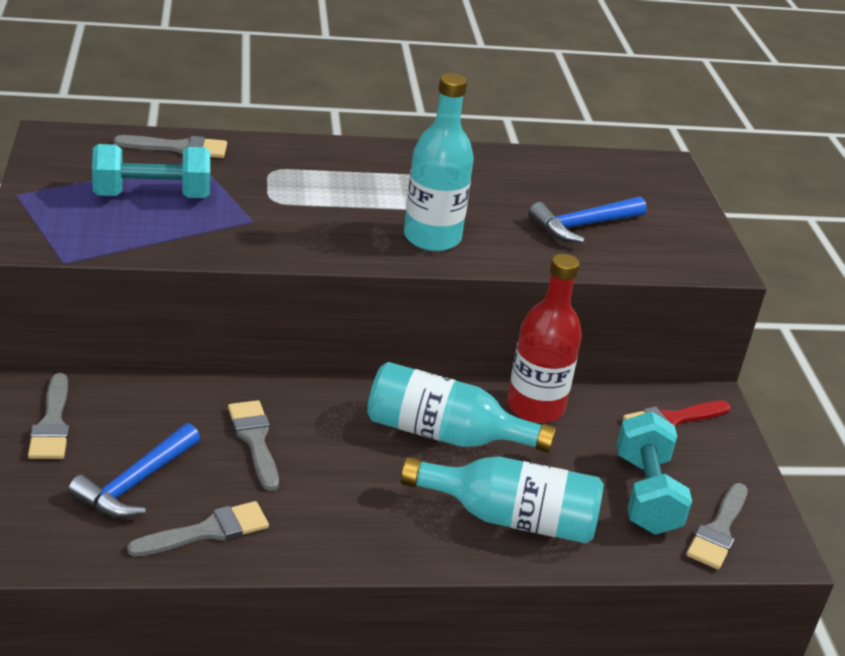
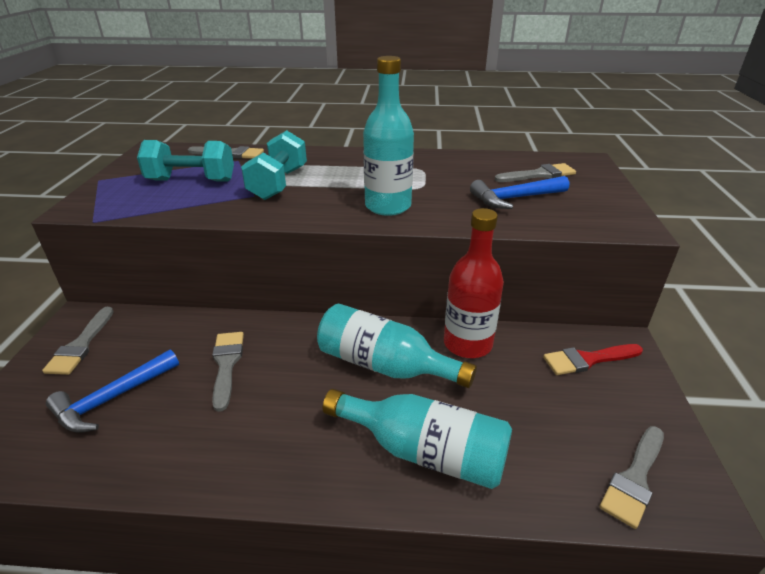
camera: 15 degrees right, 0 degrees up
grey brush [127,501,269,557] -> grey brush moved to [495,163,576,182]
turquoise dumbbell [617,411,692,535] -> turquoise dumbbell moved to [241,130,307,200]

